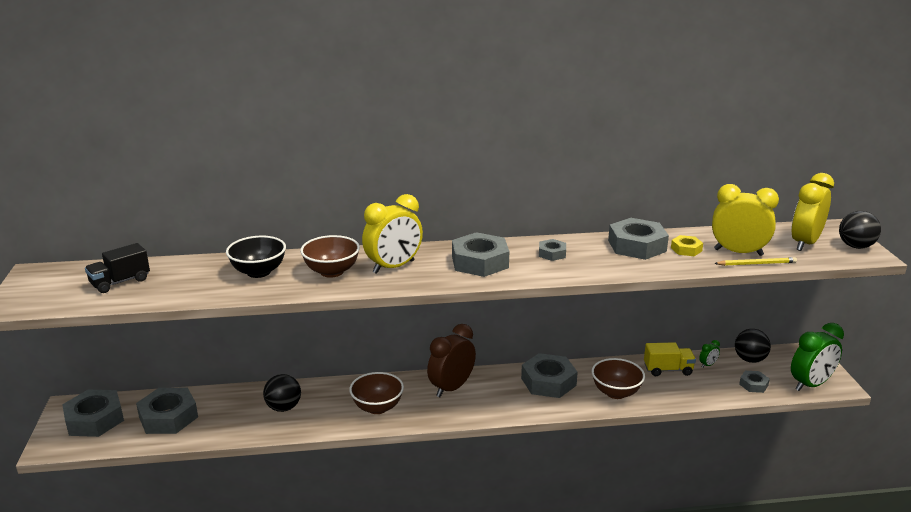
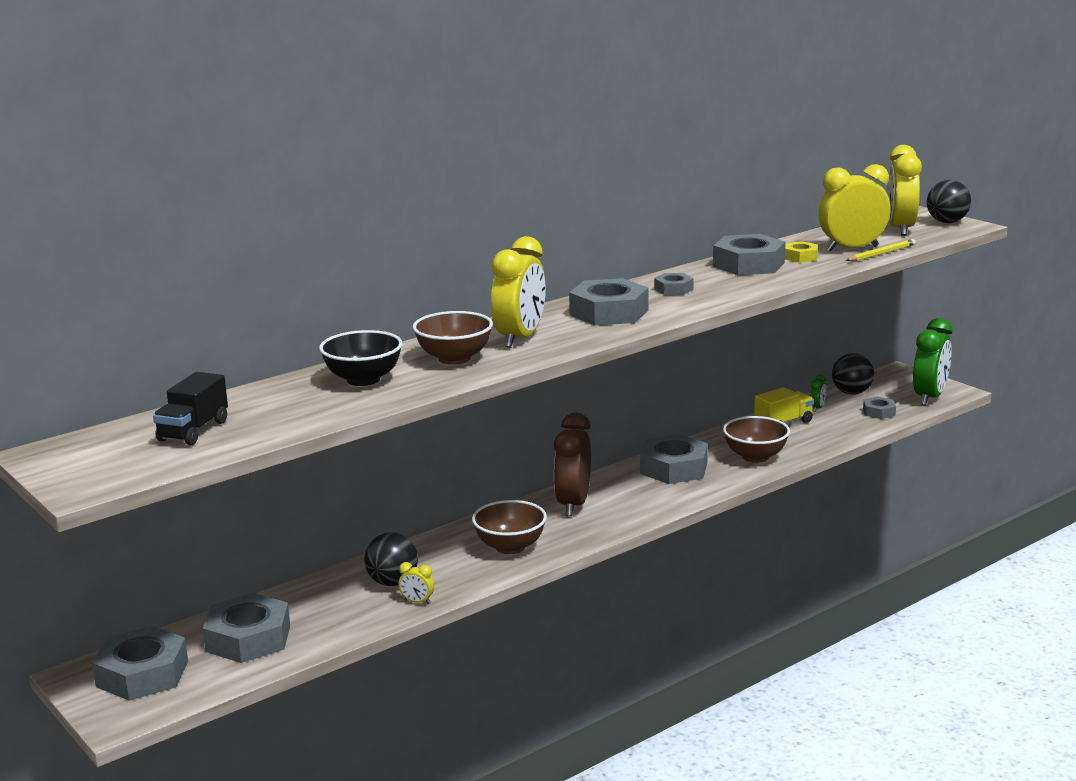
camera: 30 degrees left, 5 degrees down
none -> yellow clock [398,562,434,604]

